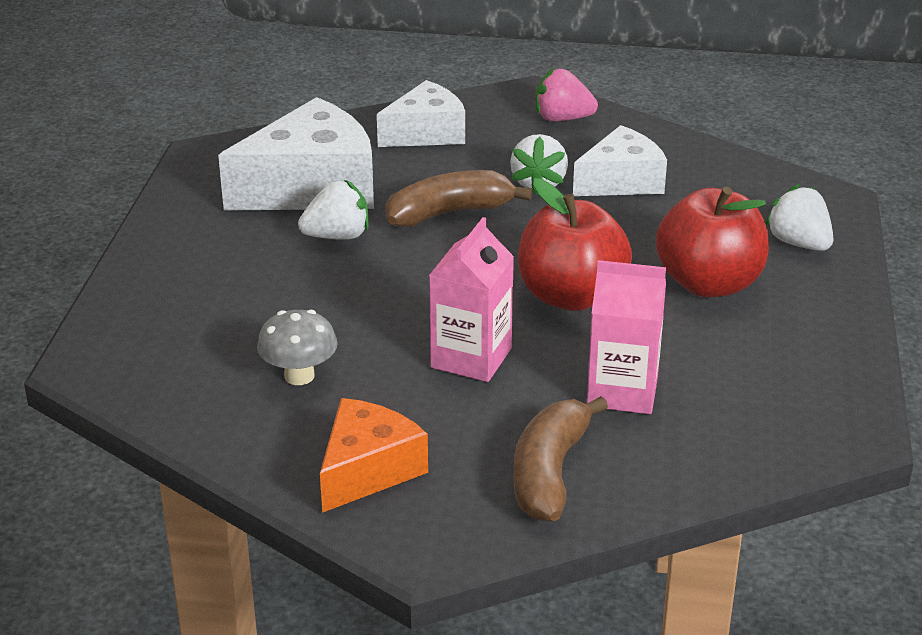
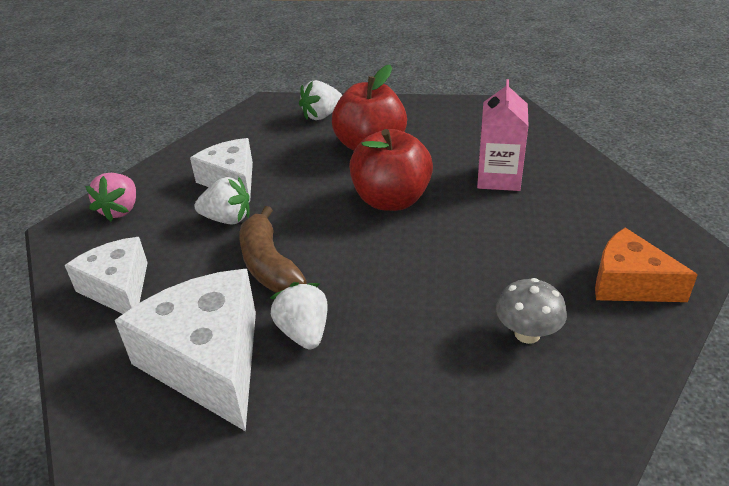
camera: 90 degrees left, 5 degrees up
pink carton [429,217,514,382] -> none
brown banana [513,396,608,522] -> none

